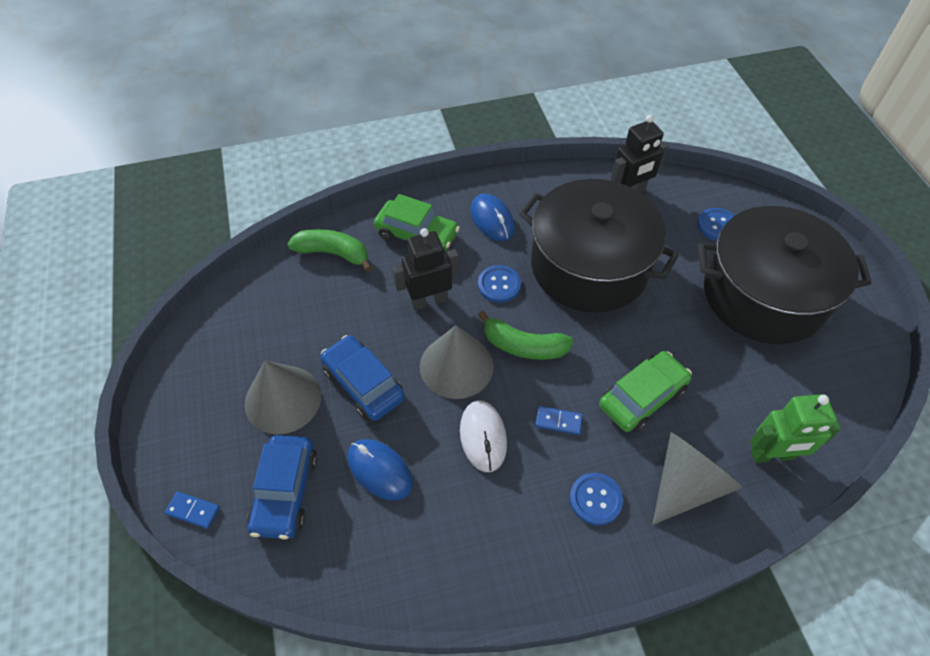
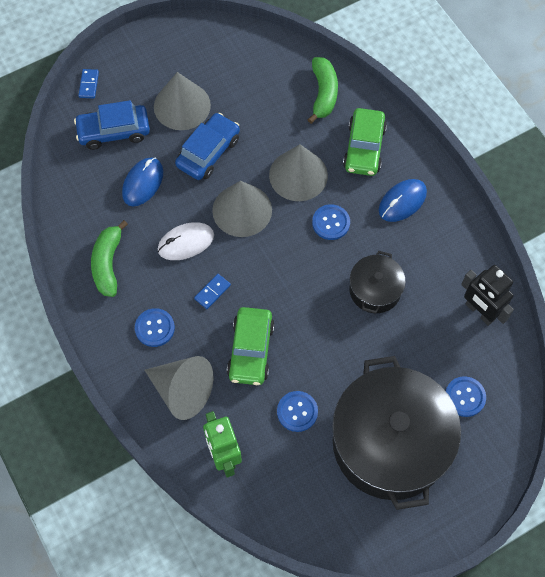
camera: 75 degrees right, 10 degrees up
black robot [393,228,459,310] -> grey cone [269,144,328,201]
green banana [478,311,573,360] -> green banana moved to [91,220,128,297]
black pot [519,179,679,313] -> black pot [349,251,406,314], size x0.48
blue domino [535,406,583,435] -> blue domino turned 45 degrees clockwise [194,274,231,309]
green car [599,351,692,433] -> green car turned 60 degrees clockwise [227,307,275,385]
none -> blue button [277,391,318,432]

